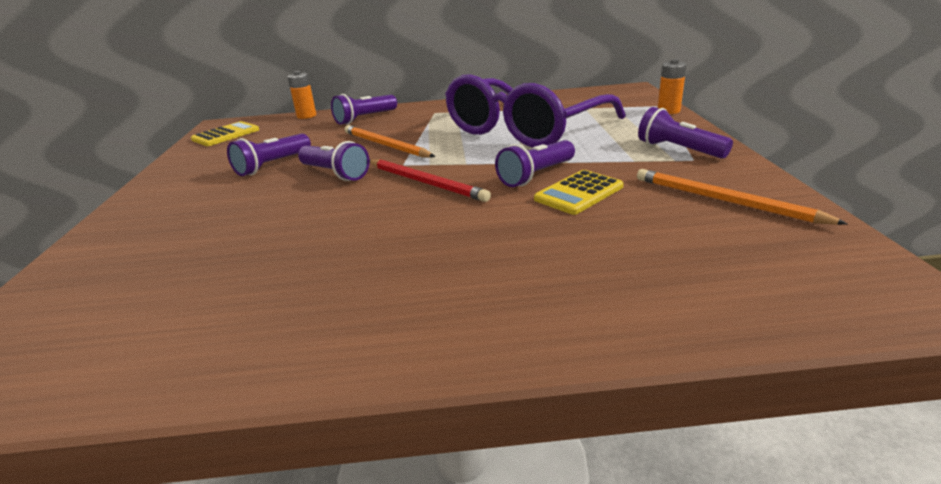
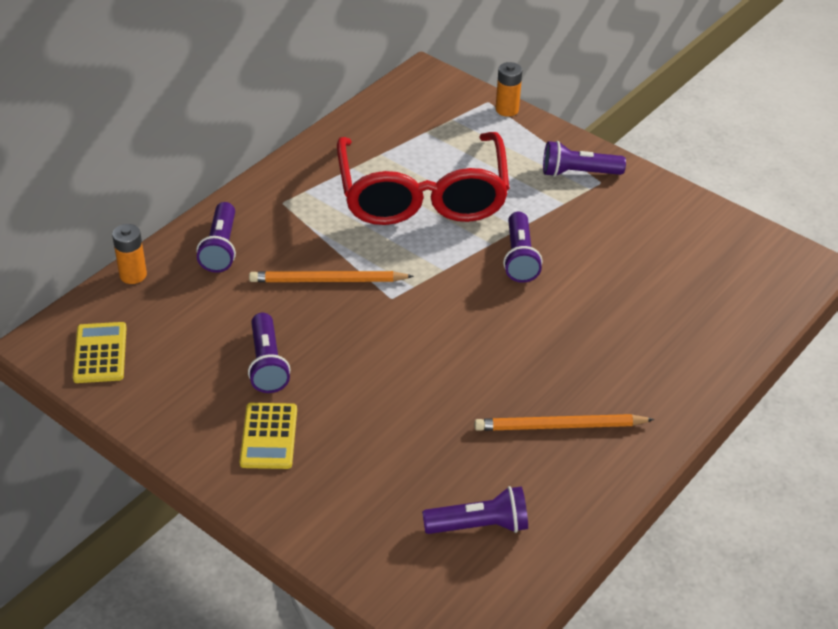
camera: 50 degrees left, 15 degrees up
purple flashlight [298,141,370,181] -> purple flashlight moved to [422,486,528,534]
red pencil [370,159,491,202] -> none
purple glasses [445,74,626,148] -> red glasses [337,132,509,225]
yellow calculator [534,170,623,215] -> yellow calculator moved to [240,403,297,469]
orange pencil [637,169,848,225] -> orange pencil moved to [474,414,655,431]

